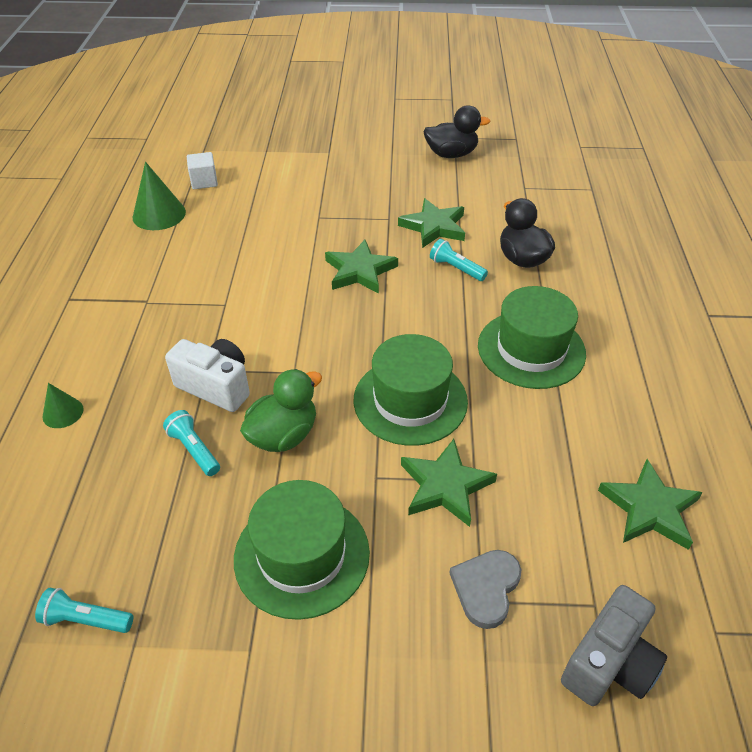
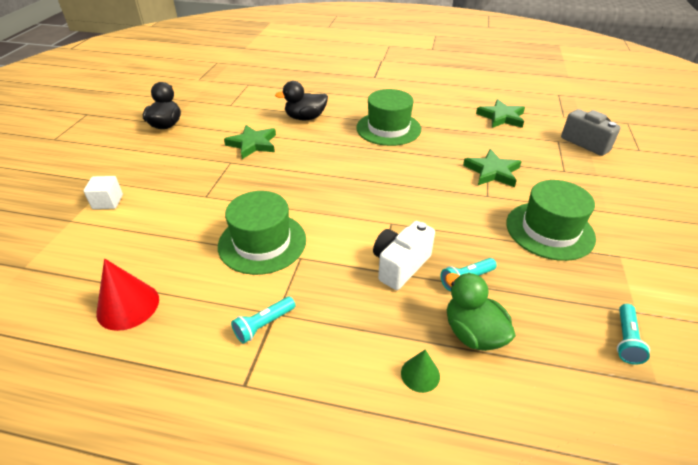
camera: 80 degrees left, 5 degrees down
green cone [133,162,186,230] -> red cone [96,259,159,331]
white cube [187,152,218,189] -> white cube moved to [83,176,123,209]
green duck [240,369,322,452] -> green duck moved to [445,273,516,351]
green star [325,240,398,294] -> none
green hat [354,334,468,446] -> green hat moved to [218,191,306,275]
turquoise flashlight [430,239,488,281] -> turquoise flashlight moved to [231,297,295,344]
grey heart [449,550,521,629] -> none

